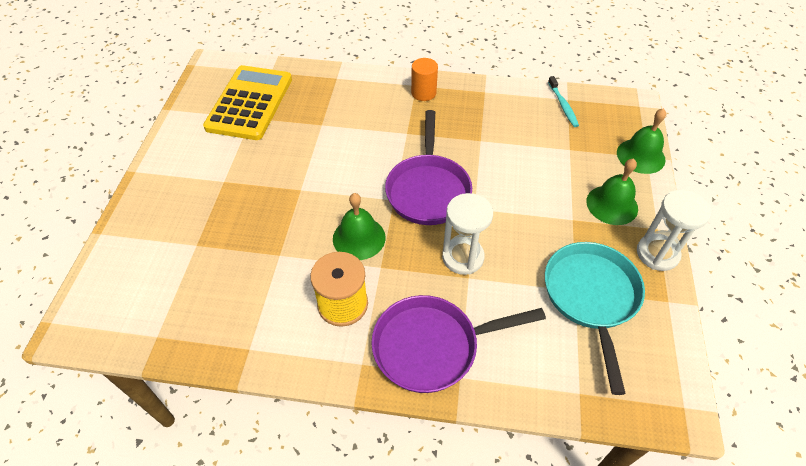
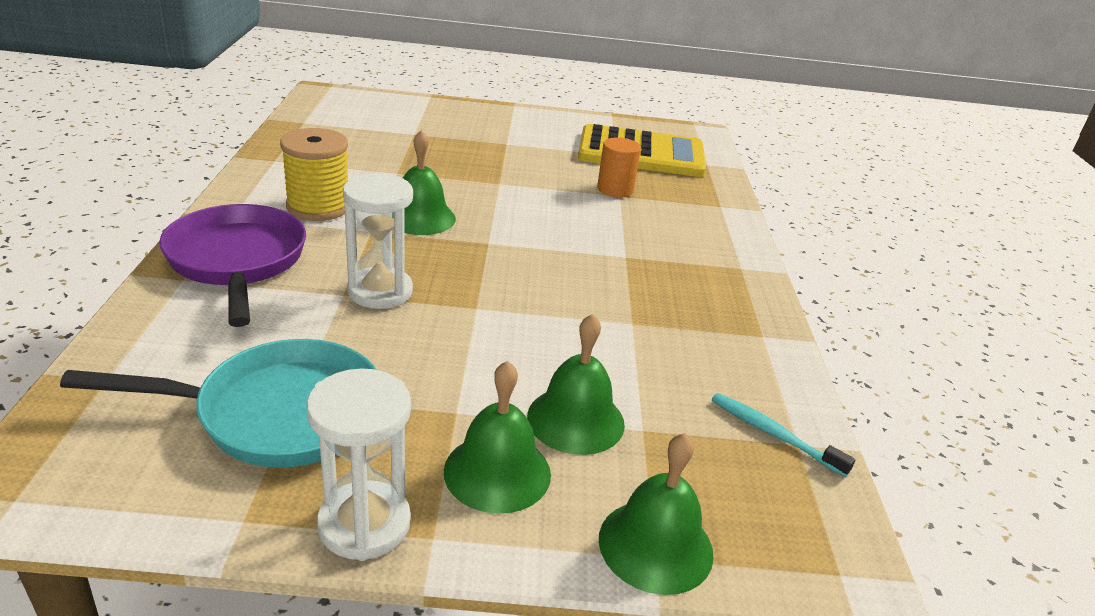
camera: 80 degrees right, 20 degrees down
purple pan [385,110,472,225] -> none
orange cylinder [411,58,438,101] -> orange cylinder moved to [597,137,641,198]
turquoise toothbrush [548,76,579,127] -> turquoise toothbrush turned 60 degrees clockwise [712,393,855,477]
none -> green bell [527,314,625,455]

